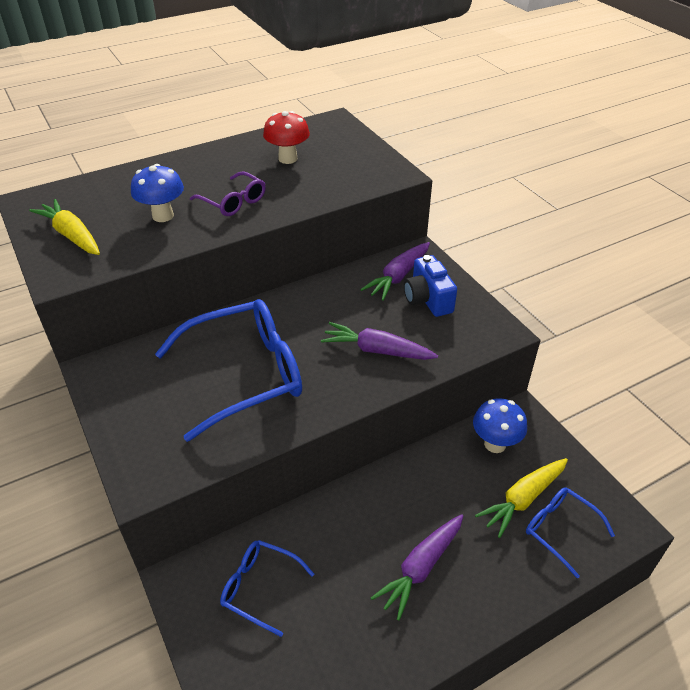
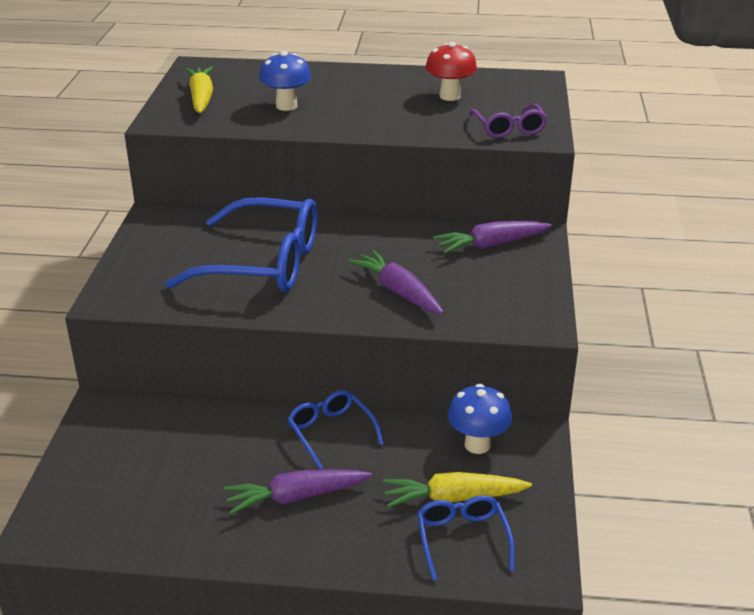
camera: 35 degrees right, 10 degrees down
purple glasses [190,172,266,216] -> purple glasses moved to [469,103,547,138]
blue glasses [220,540,314,637] -> blue glasses moved to [287,390,384,469]
blue camera [404,255,457,317] -> none

